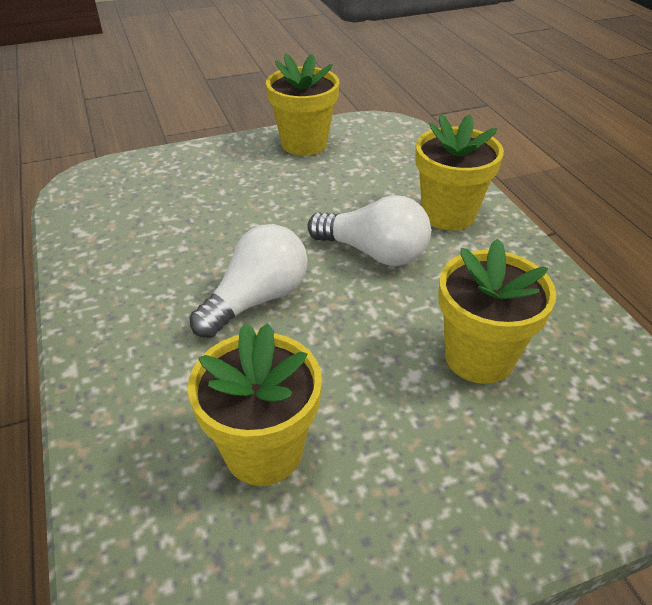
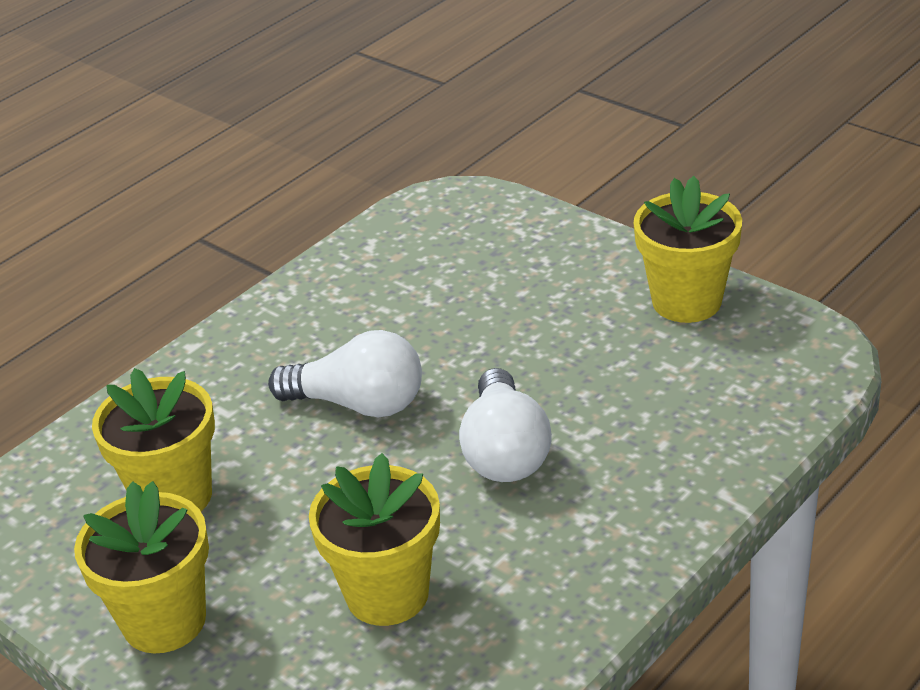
camera: 65 degrees right, 5 degrees down
yellow flower pot [415,114,504,230] -> yellow flower pot moved to [74,481,209,653]

